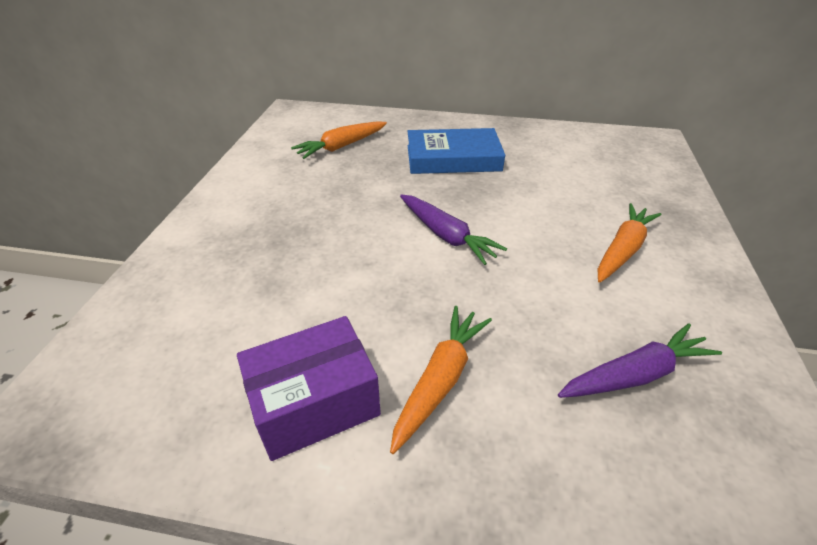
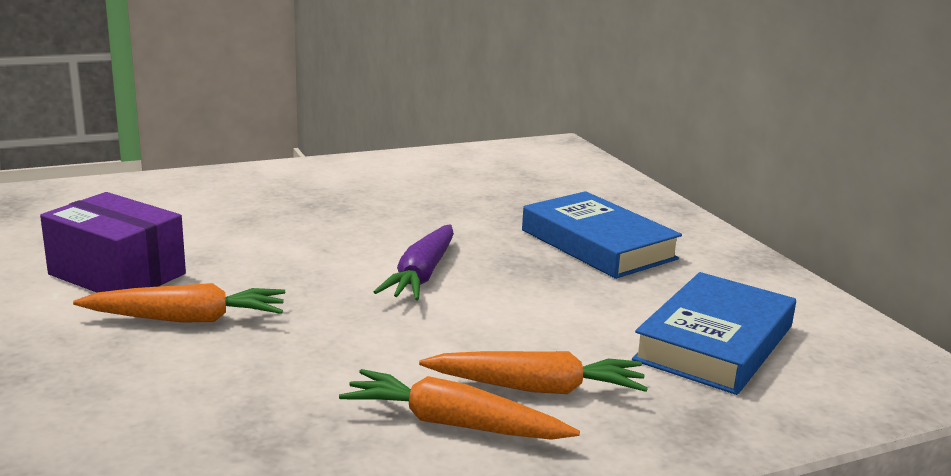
camera: 55 degrees right, 20 degrees down
orange carrot [291,121,387,159] -> orange carrot moved to [339,369,580,440]
purple carrot [558,323,722,398] -> none
none -> blue book [632,272,796,395]

